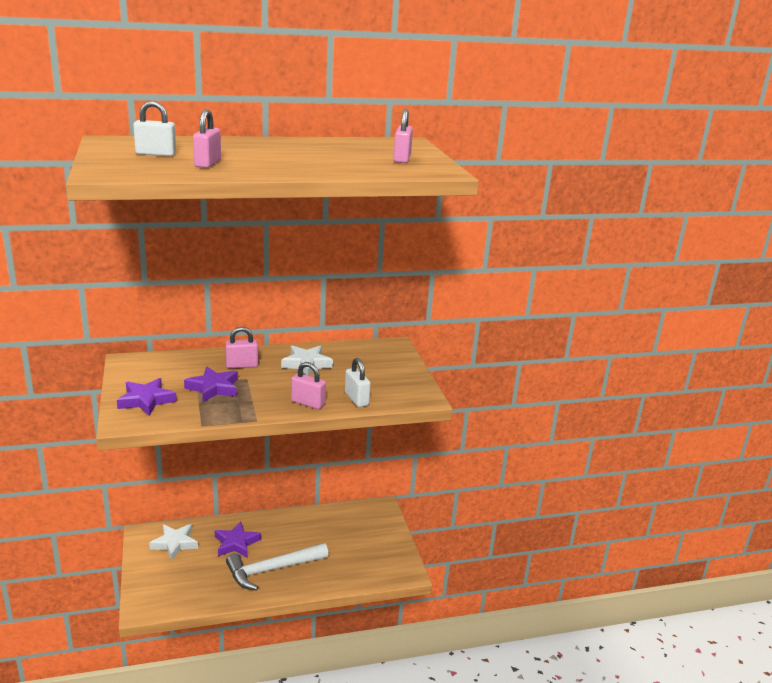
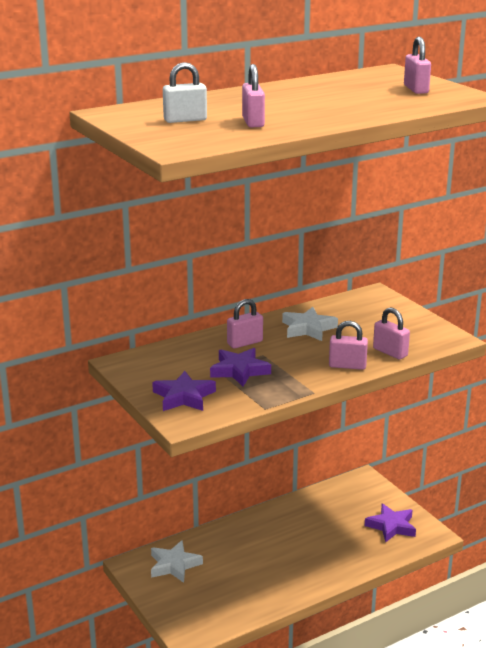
camera: 15 degrees left, 0 degrees up
purple star [215,521,261,558] -> purple star moved to [365,503,416,543]
white hammer [226,543,329,590] -> none
white padlock [345,358,371,407] -> pink padlock [373,307,410,359]

